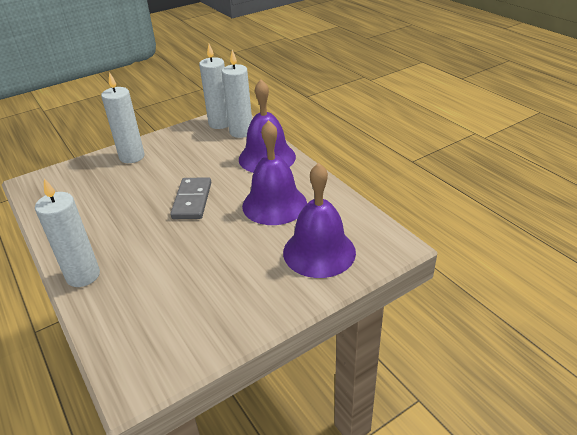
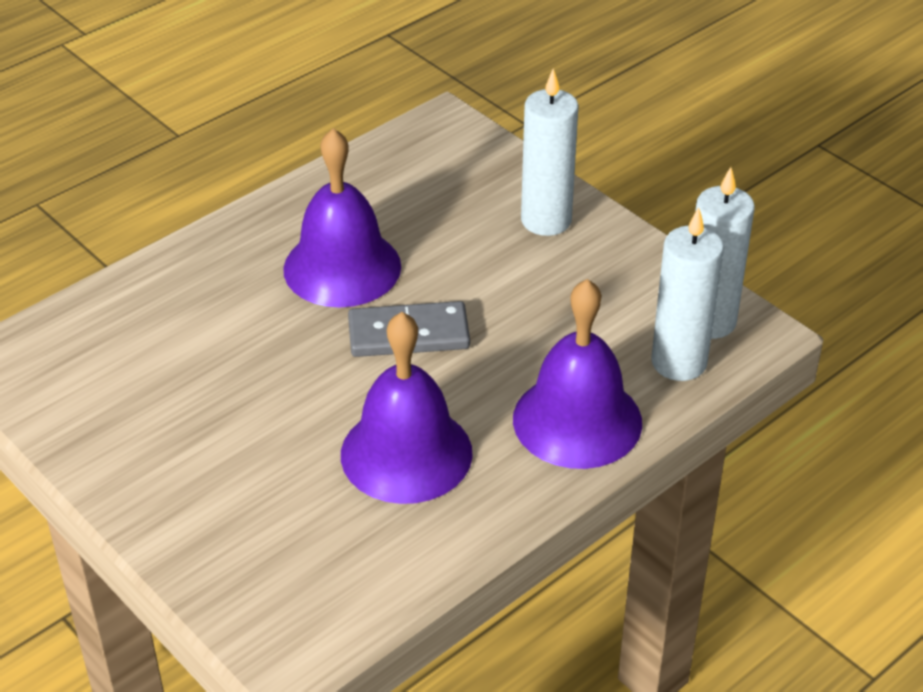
camera: 80 degrees right, 5 degrees up
white candle [35,178,100,287] -> none
purple bell [283,163,356,278] -> purple bell moved to [283,128,401,308]

